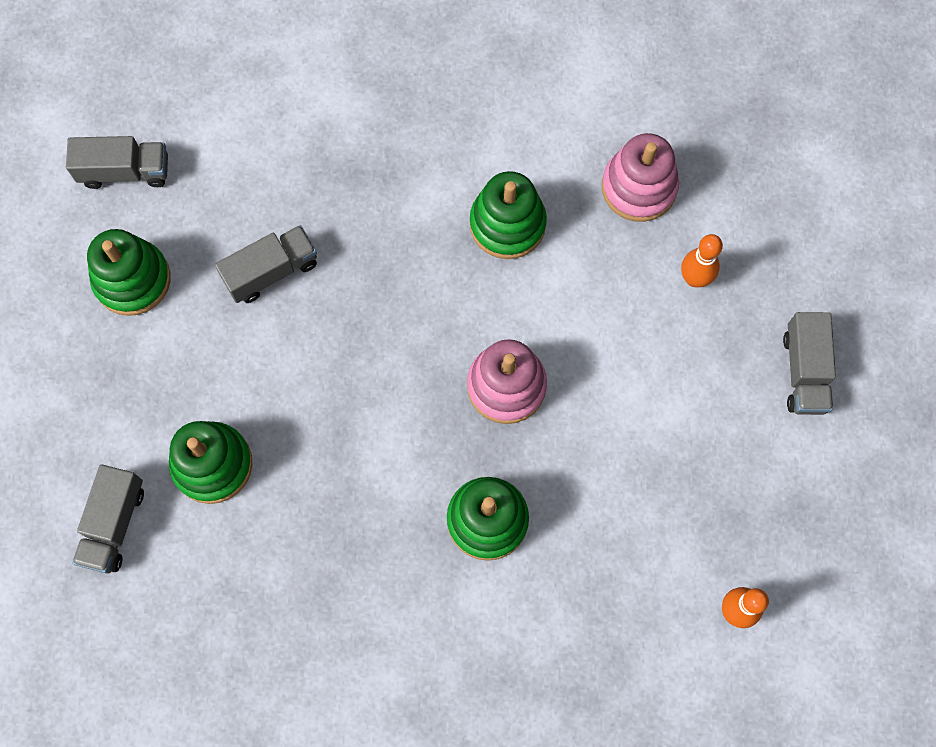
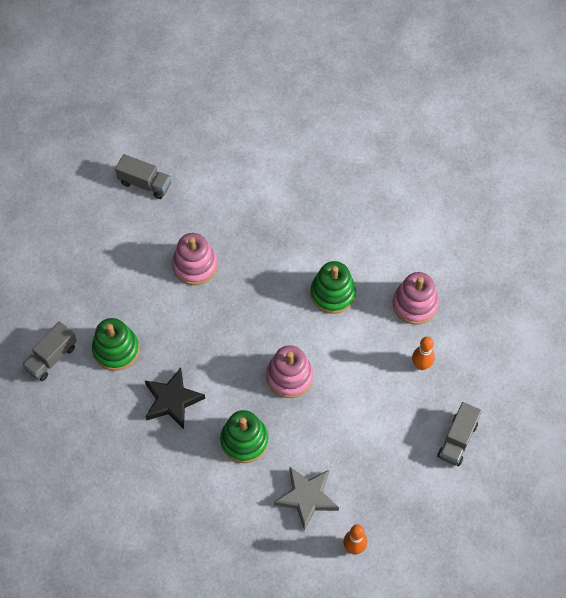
camera: 25 degrees right, 10 degrees down
green stacking toy [87,229,171,316] -> none
grey truck [215,225,317,303] -> pink stacking toy [172,233,217,285]
none -> black star [145,368,205,429]
none -> grey star [274,466,339,531]

